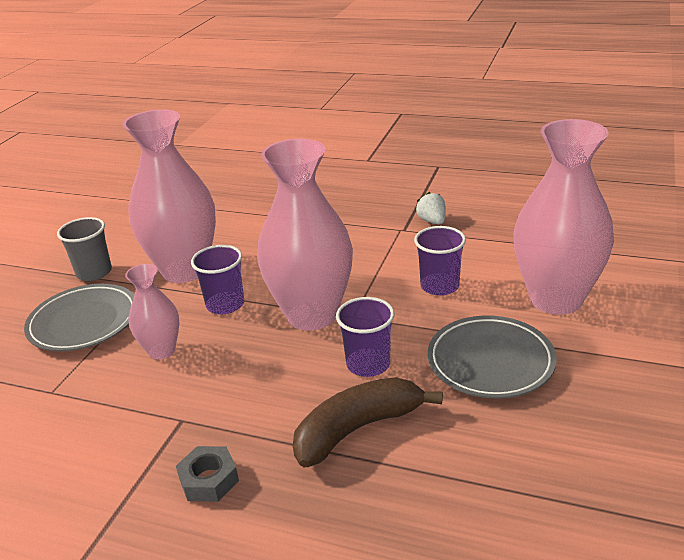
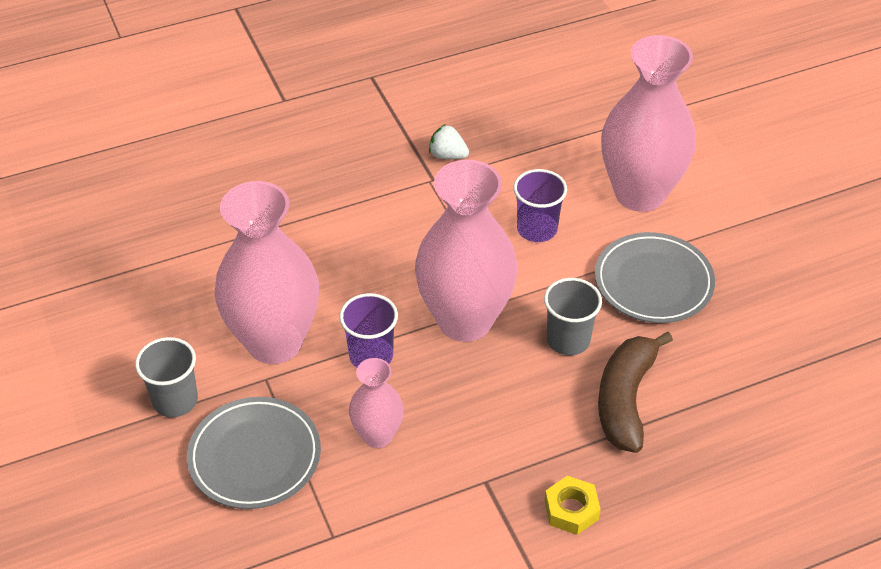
camera: 45 degrees left, 15 degrees up
grey nut [176,446,239,502] -> yellow nut [544,476,601,535]
purple cup [336,297,395,377] -> grey cup [544,278,602,355]

